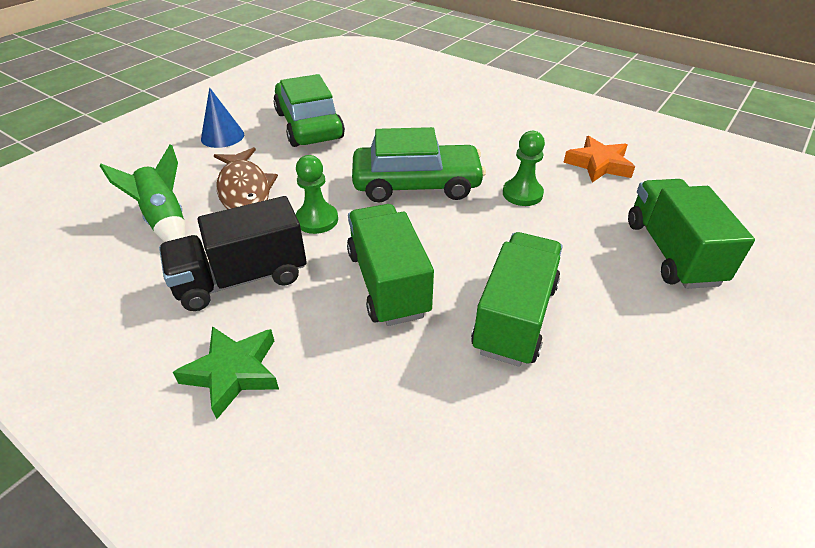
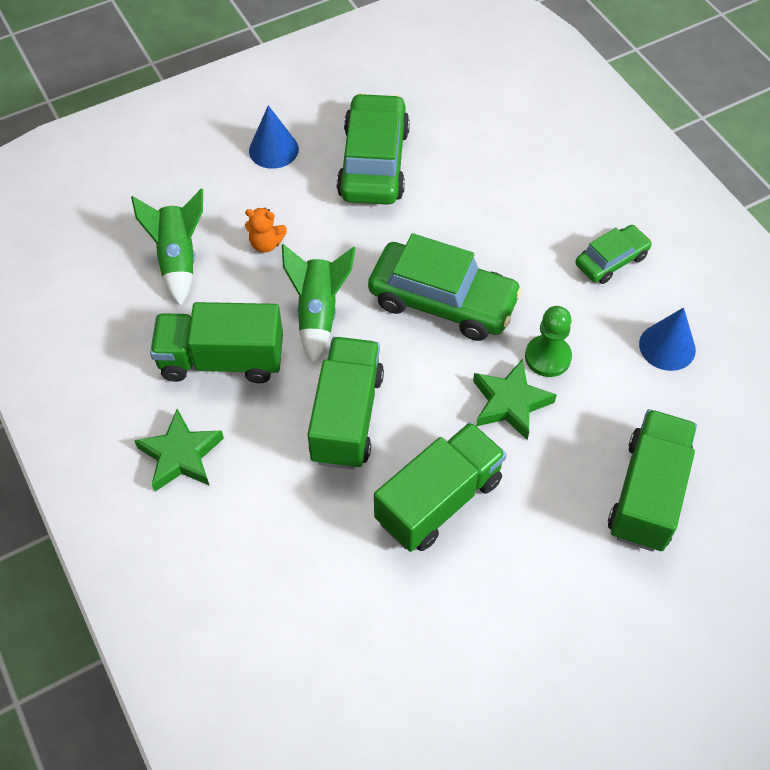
camera: 25 degrees right, 15 degrees up
black truck [159,196,307,311] -> green truck [150,302,283,383]
brown fish [214,147,278,209] -> orange teddy bear [245,208,287,253]
green pawn [295,155,338,234] -> green rocket [282,244,356,364]
orange star [563,136,635,182] -> blue cone [639,307,696,371]
none -> green star [473,359,557,440]
none -> green car [576,225,652,284]

